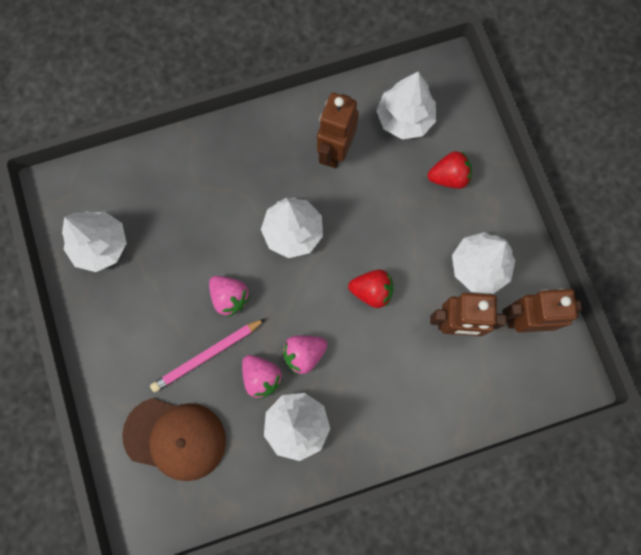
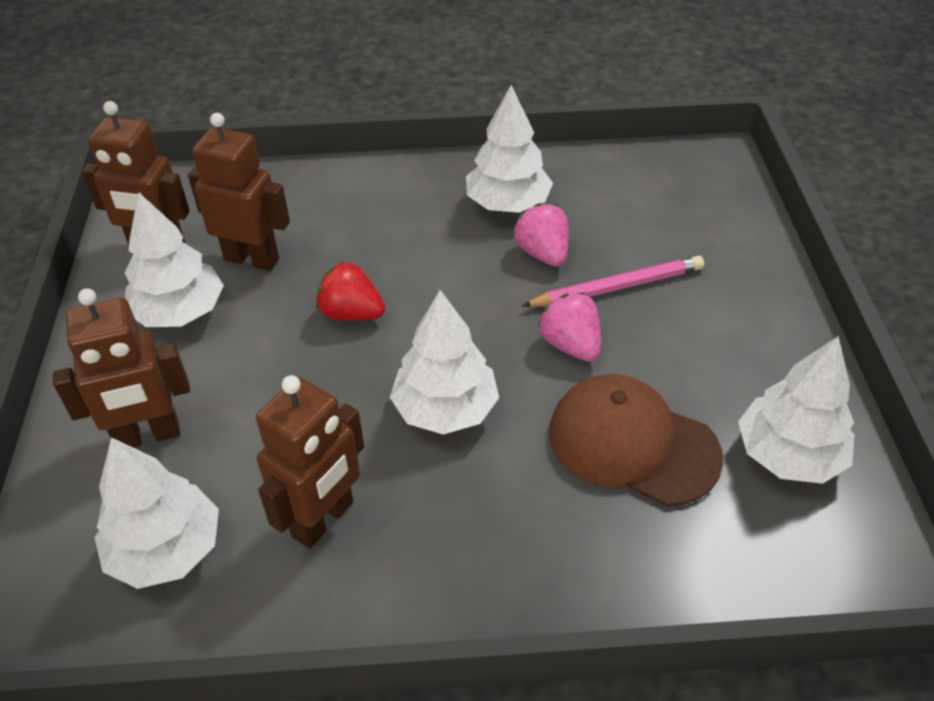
camera: 165 degrees left, 30 degrees down
brown cap [122,398,226,481] -> brown cap moved to [549,374,723,506]
pink strawberry [282,335,328,374] -> none
red strawberry [428,151,472,189] -> brown robot [53,288,190,448]

